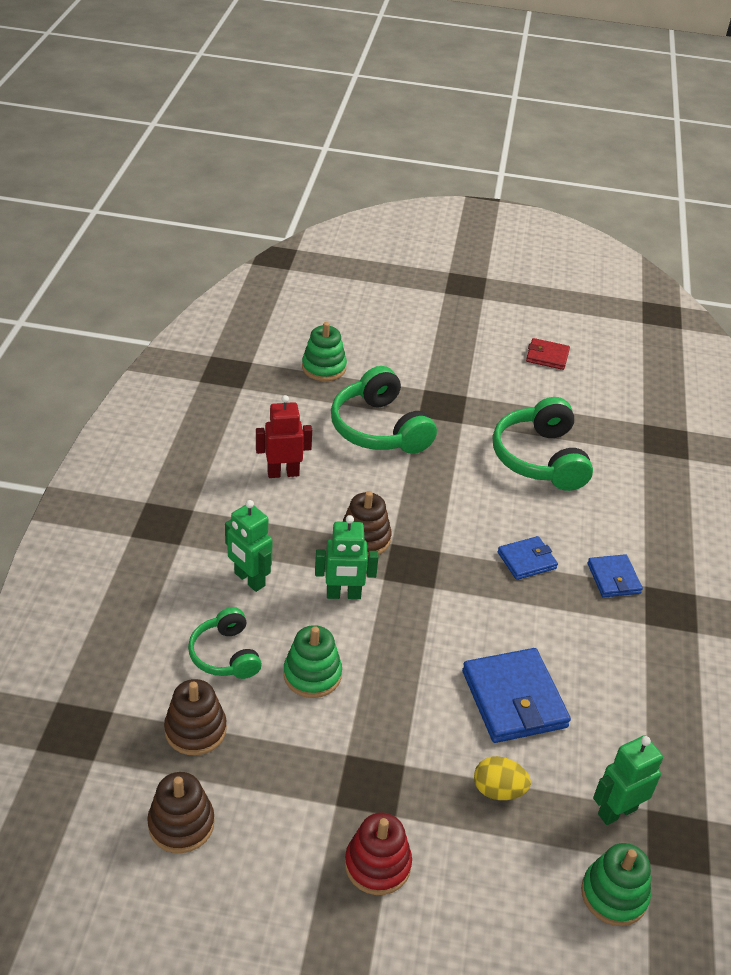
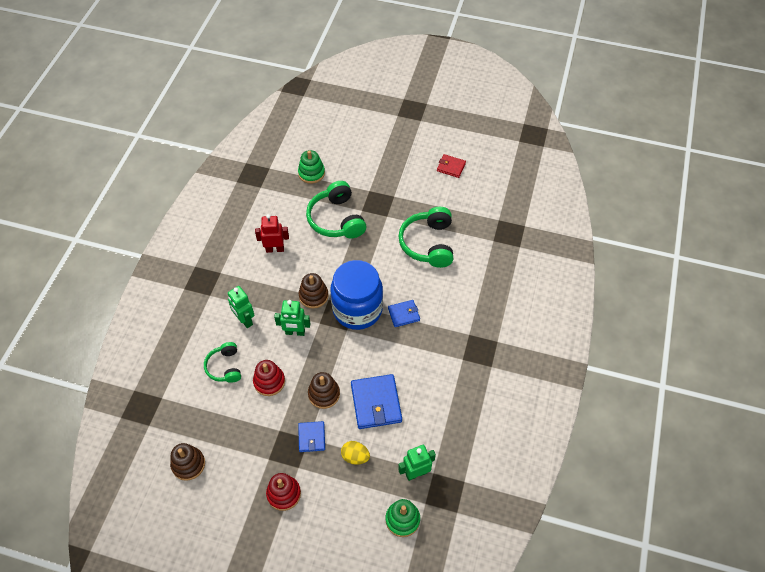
camera: 10 degrees right, 15 degrees up
brown stacking toy [164,679,227,755] -> brown stacking toy moved to [308,372,340,409]
green stacking toy [283,625,342,698] -> red stacking toy [253,360,285,396]
blue wallet [587,554,643,597] -> blue wallet moved to [298,421,325,452]
none -> blue jar [330,260,383,330]

